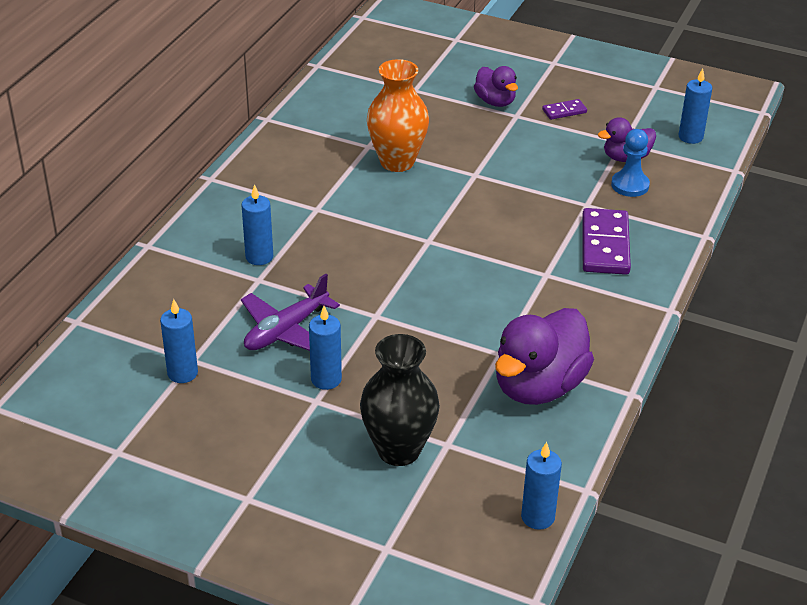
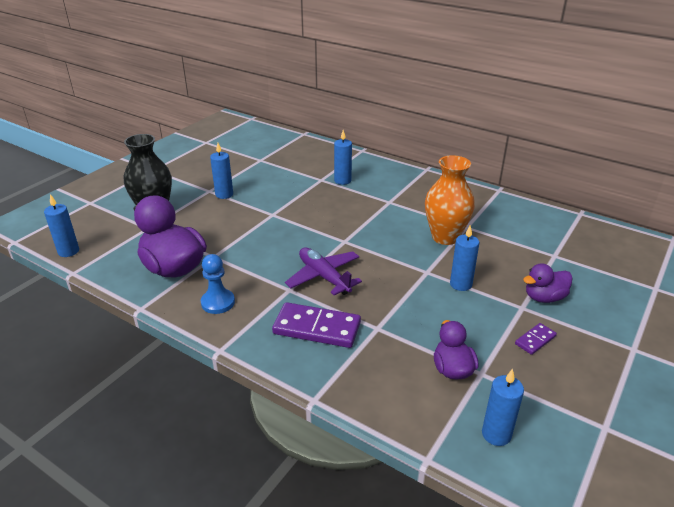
camera: 100 degrees right, 5 degrees down
blue candle [160,299,198,383] -> blue candle moved to [450,226,479,291]
purple plane [241,274,340,351] -> purple plane moved to [285,247,362,295]
purple domino [542,99,587,120] -> purple domino turned 60 degrees clockwise [515,323,557,355]
blue pawn [611,129,650,197] -> blue pawn moved to [201,254,235,314]

